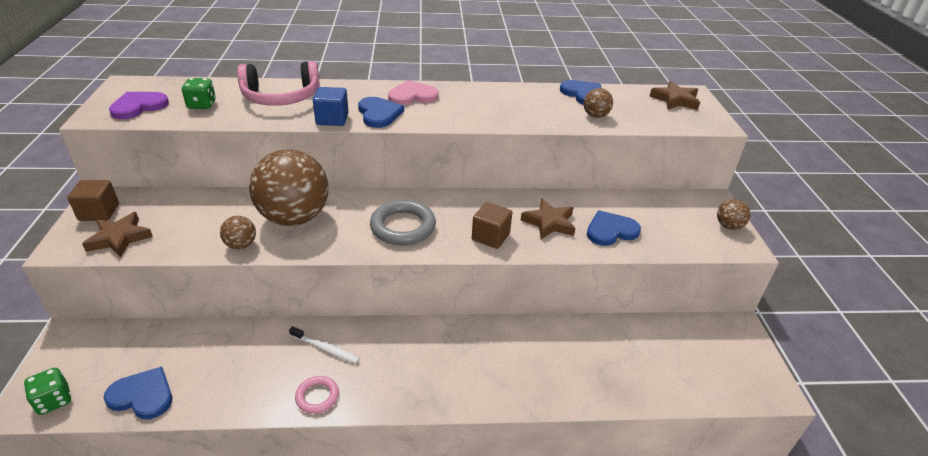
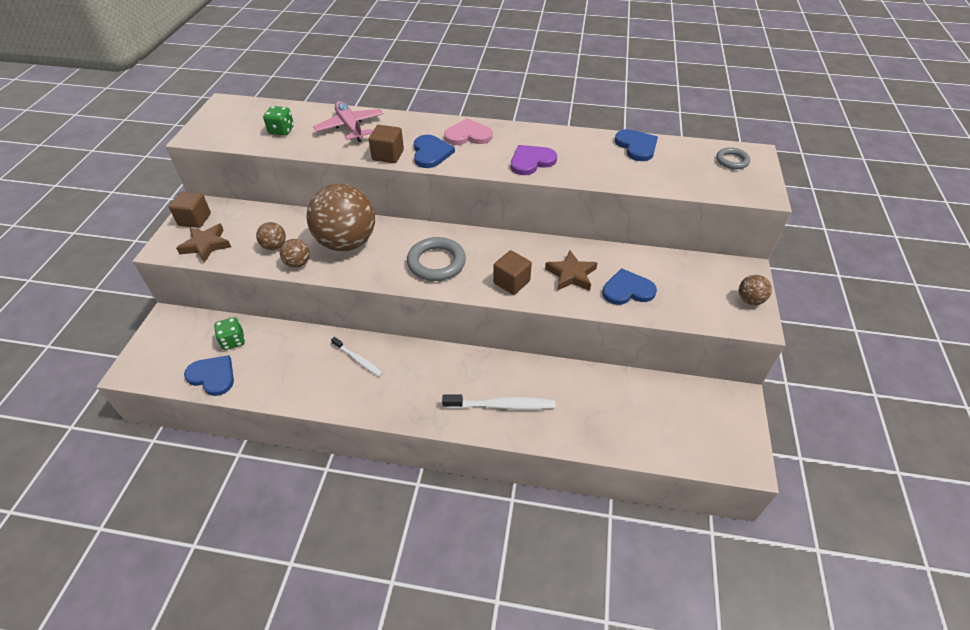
camera: 15 degrees right, 10 degrees up
green dice [24,368,71,415] -> green dice moved to [214,317,245,350]
purple heart [109,92,169,119] -> purple heart moved to [511,145,557,175]
pink headphones [237,61,320,106] -> pink plane [313,101,383,142]
pink ring [295,376,339,414] -> none
blue cube [313,87,349,126] -> brown cube [368,125,404,163]
brown ball [584,88,613,118] -> brown ball moved to [256,222,286,250]
brown star [649,81,700,110] -> grey ring [716,147,750,169]
none -> white toothbrush [442,395,555,410]

